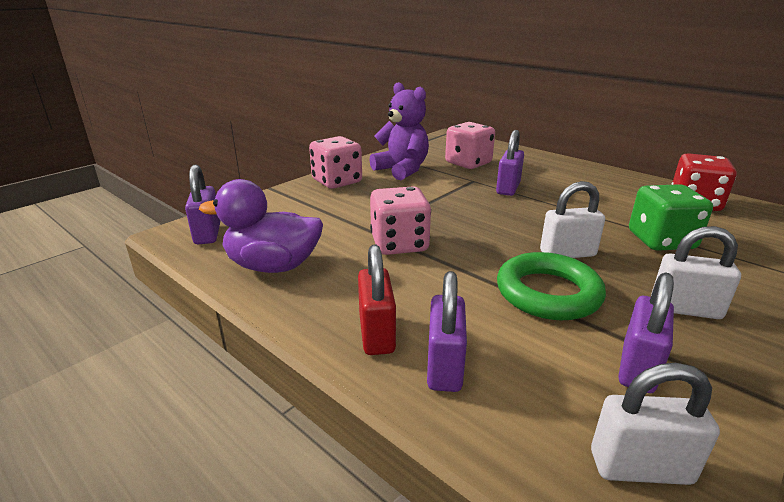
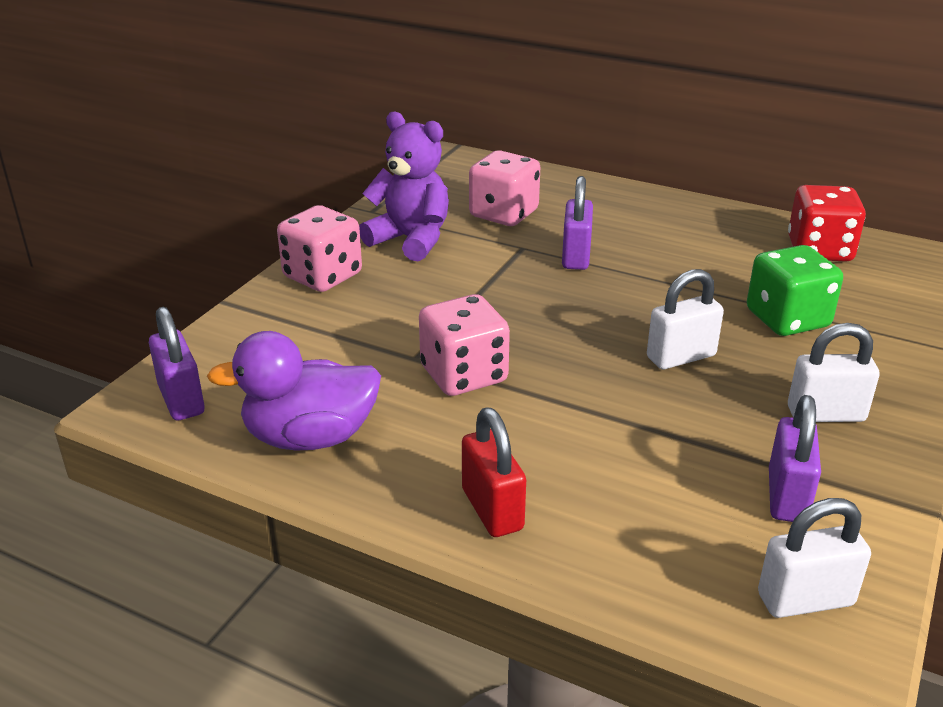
camera: 15 degrees left, 5 degrees up
purple padlock [427,271,467,392] -> none
green ring [497,252,606,320] -> none

